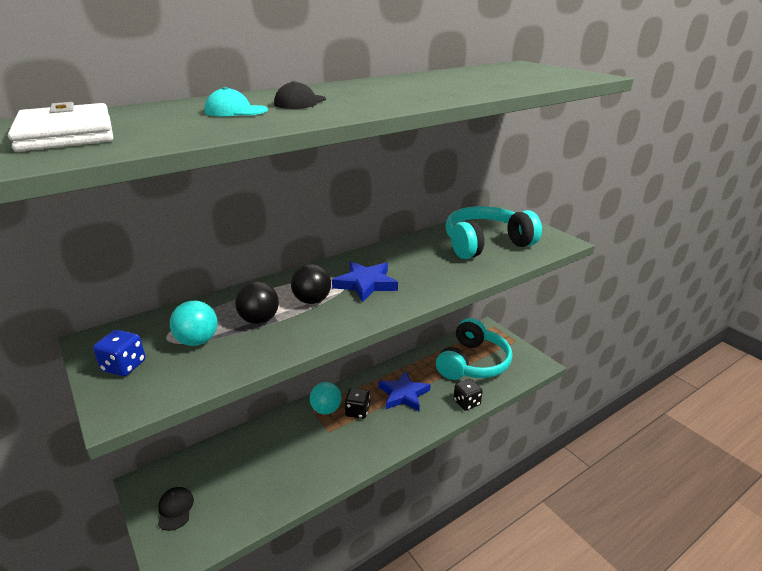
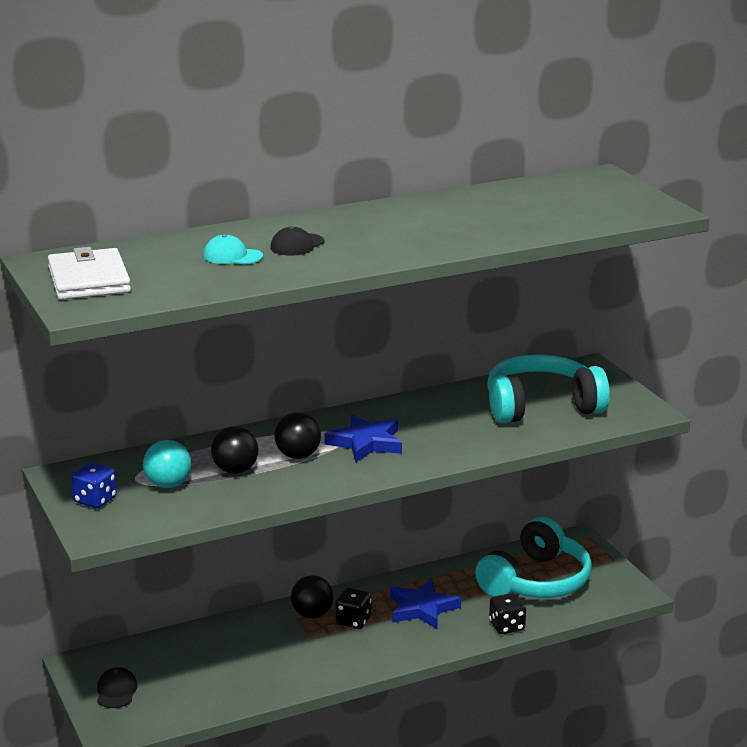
camera: 10 degrees right, 5 degrees down
turquoise ball [310,382,342,414] -> black ball [291,575,334,619]

